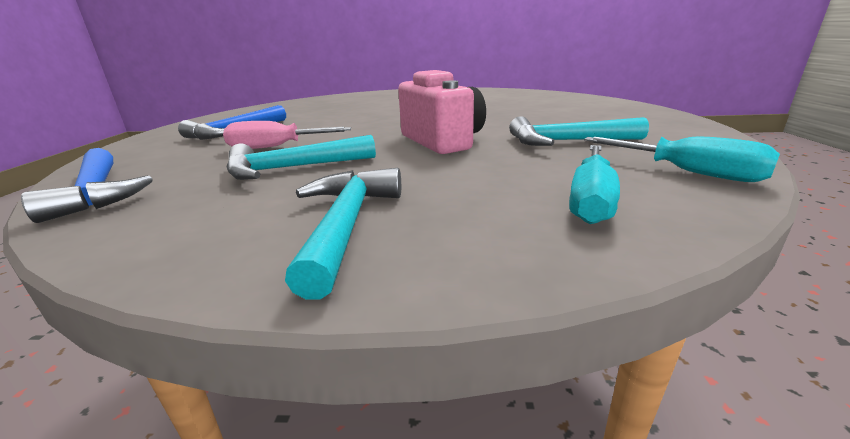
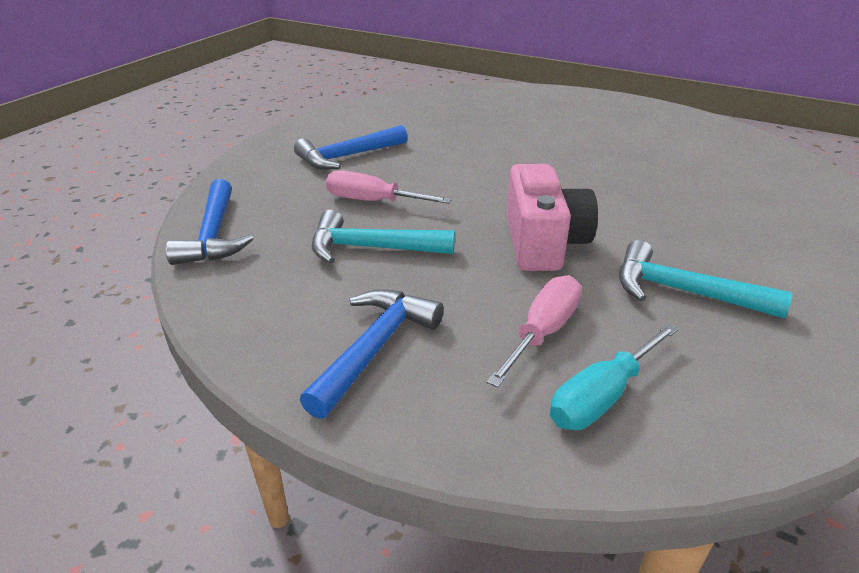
camera: 25 degrees right, 10 degrees up
turquoise hammer [285,168,401,300] -> blue hammer [300,289,444,419]
turquoise screwdriver [584,136,780,182] -> none
none -> pink screwdriver [487,275,582,388]

